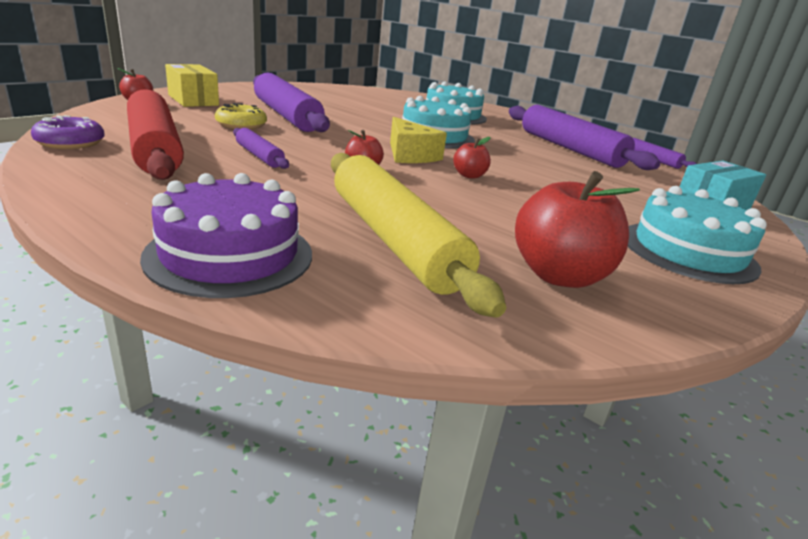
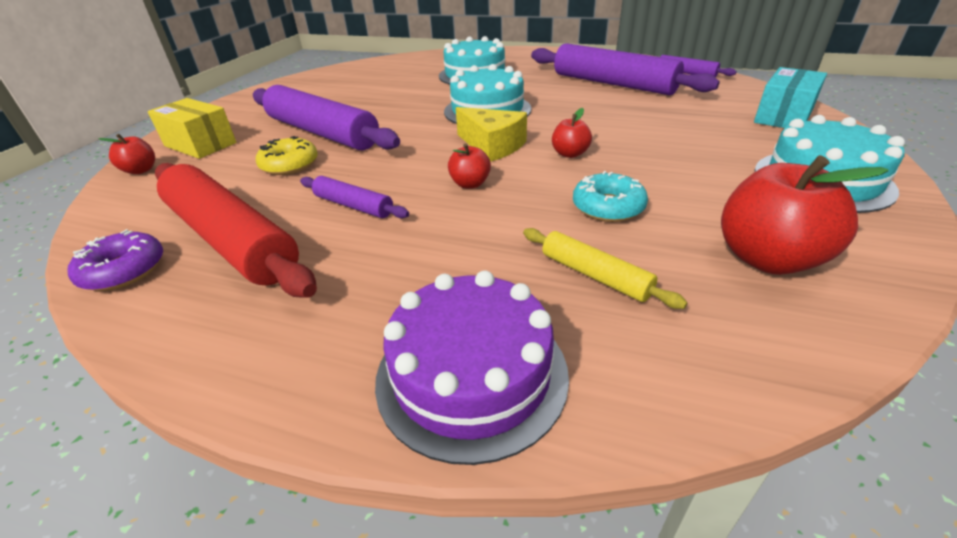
camera: 15 degrees left, 10 degrees up
yellow rolling pin [331,153,506,318] -> yellow rolling pin [523,228,687,309], size x0.47
none -> turquoise donut [573,171,648,222]

